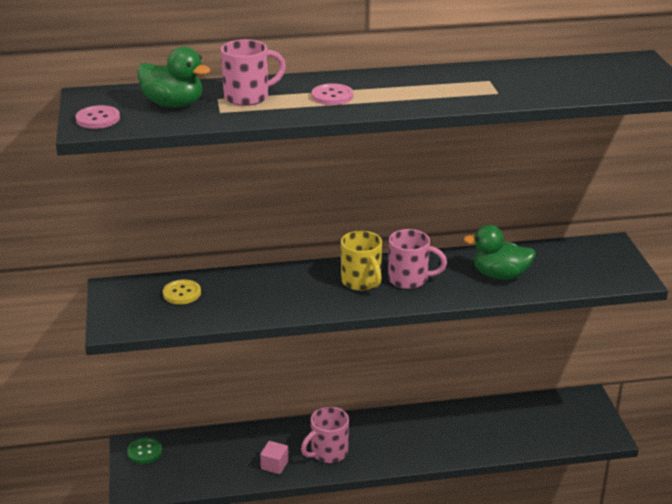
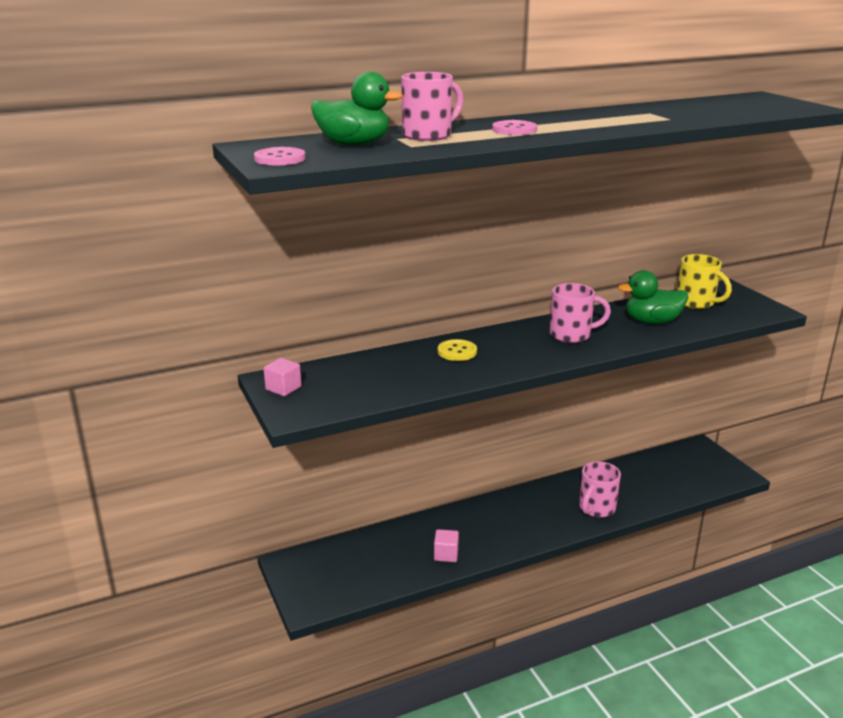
camera: 15 degrees left, 5 degrees down
green button [127,437,162,464] -> none
yellow button [163,279,201,304] -> yellow button moved to [438,339,477,361]
pink mug [301,407,349,463] -> pink mug moved to [579,461,621,518]
yellow mug [341,231,382,291] -> yellow mug moved to [677,254,732,309]
none -> pink cube [264,358,301,396]

